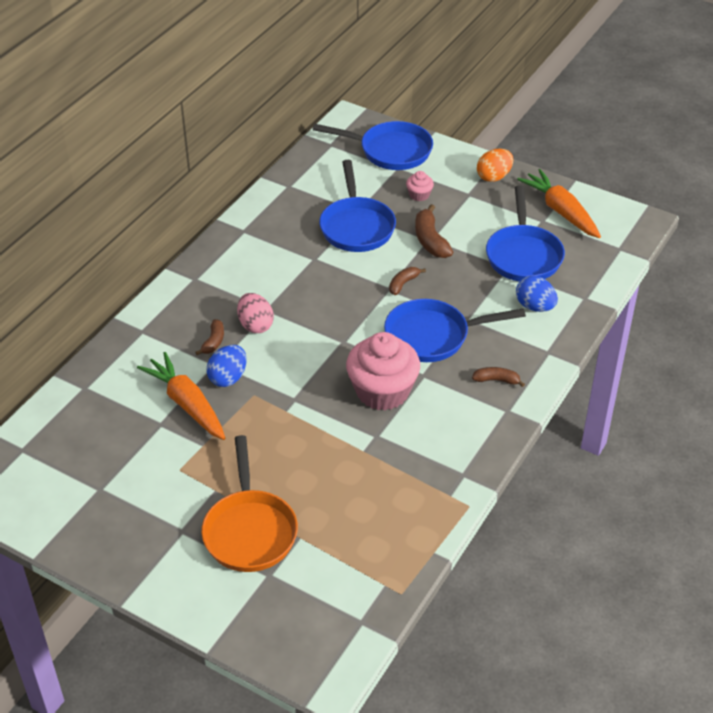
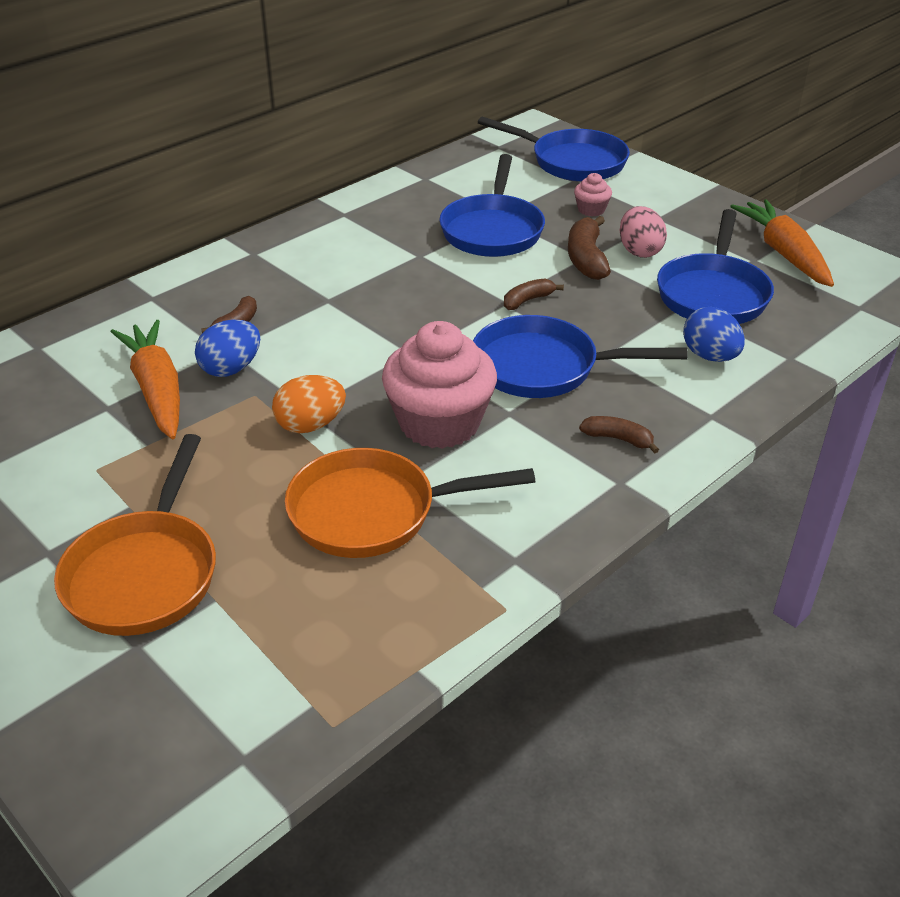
camera: 15 degrees right, 5 degrees down
pink egg [237,293,274,333] -> pink egg moved to [620,206,667,258]
orange egg [477,148,513,182] -> orange egg moved to [272,375,346,433]
none -> orange pan [285,448,535,558]

